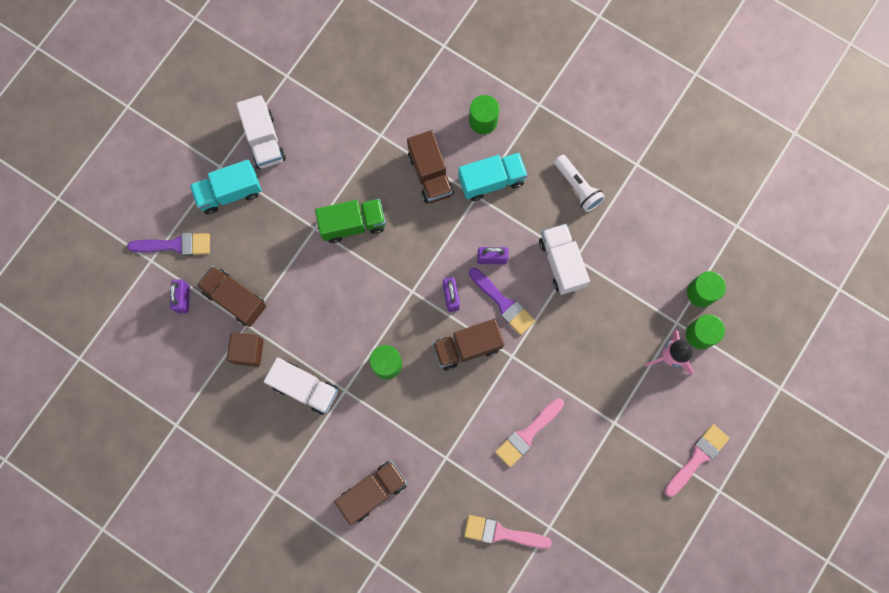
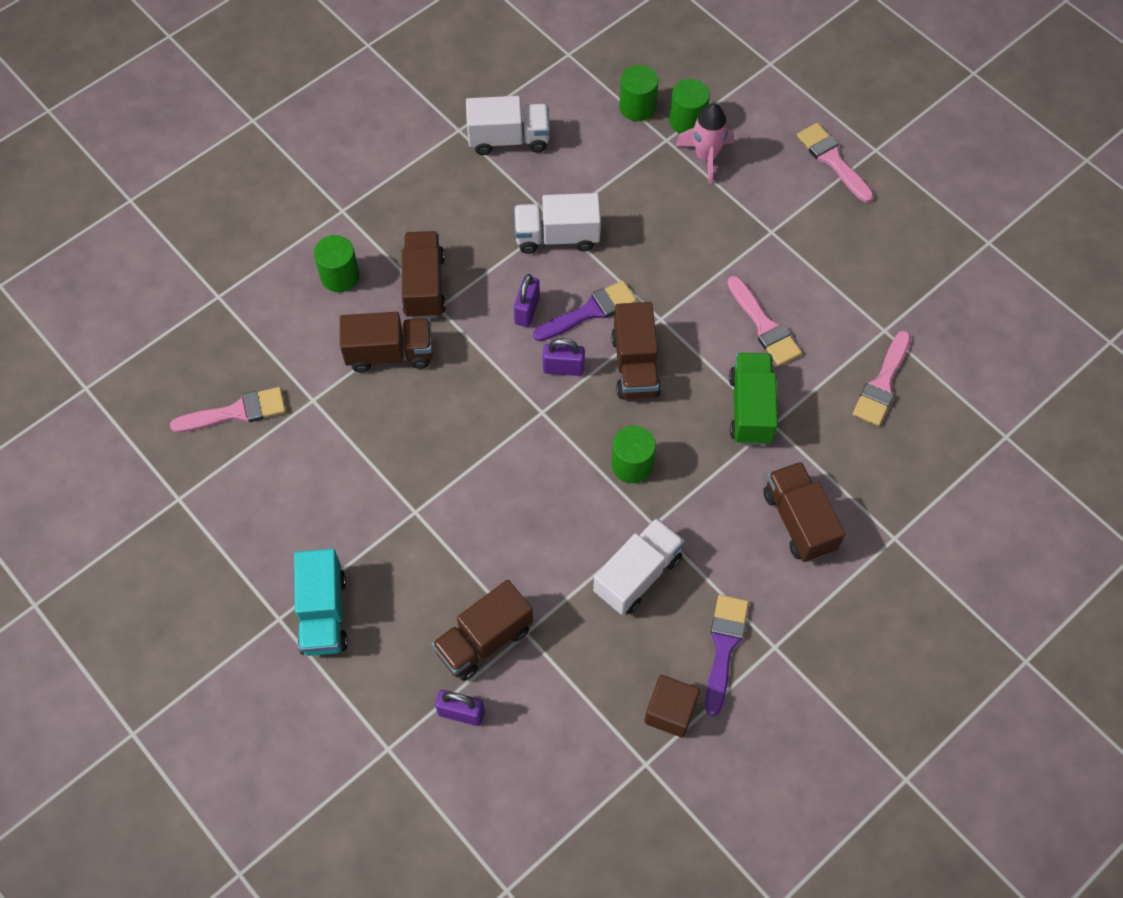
camera: 75 degrees left, 15 degrees down
purple brush [127,233,210,256] -> purple brush moved to [705,595,749,716]
brown cube [227,333,264,367] -> brown cube moved to [644,675,700,738]
white truck [236,95,286,169] -> white truck moved to [466,96,550,155]
green truck [315,199,386,243] -> green truck moved to [729,353,778,445]
turquoise truck [458,152,528,201] -> brown truck [402,231,446,319]
white flashlight [554,155,605,212] -> none
none -> pink brush [170,387,286,433]

